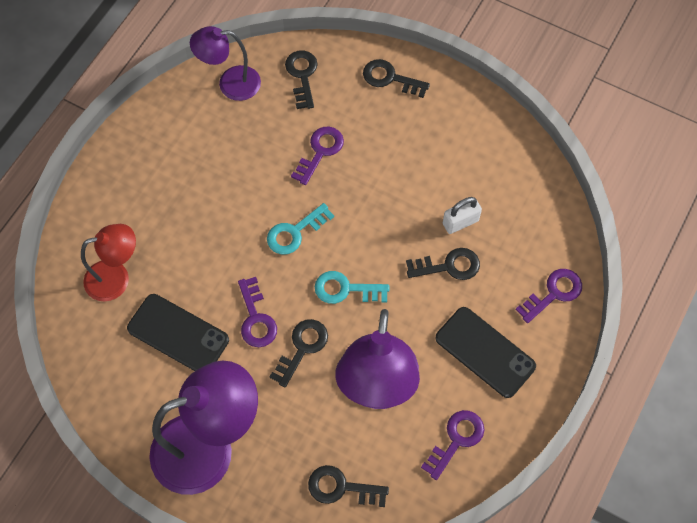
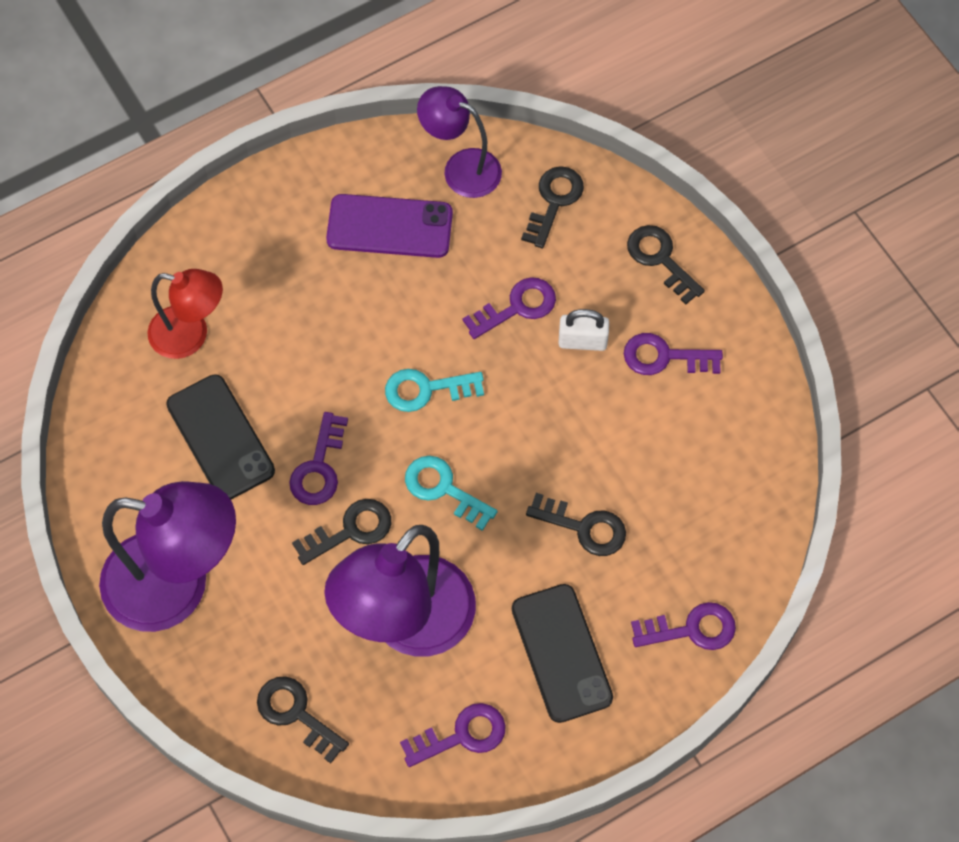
camera: 30 degrees right, 0 degrees up
white padlock [443,197,482,234] -> white padlock moved to [558,309,609,351]
none -> purple phone [326,194,453,258]
none -> purple key [624,333,723,375]

